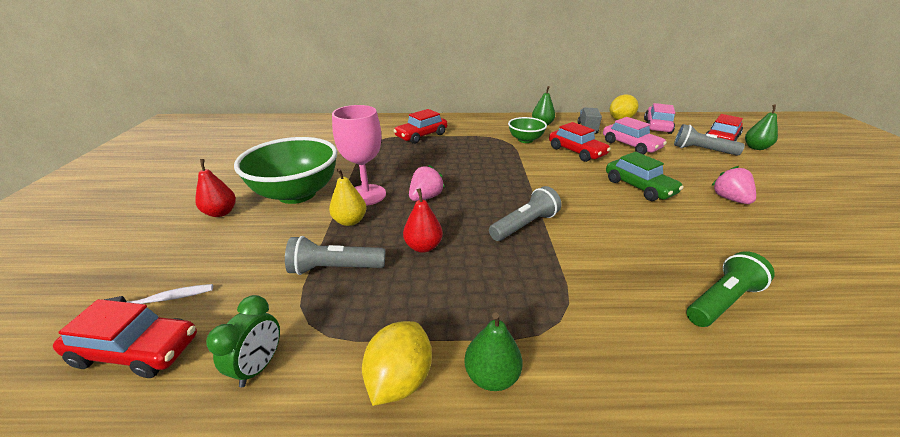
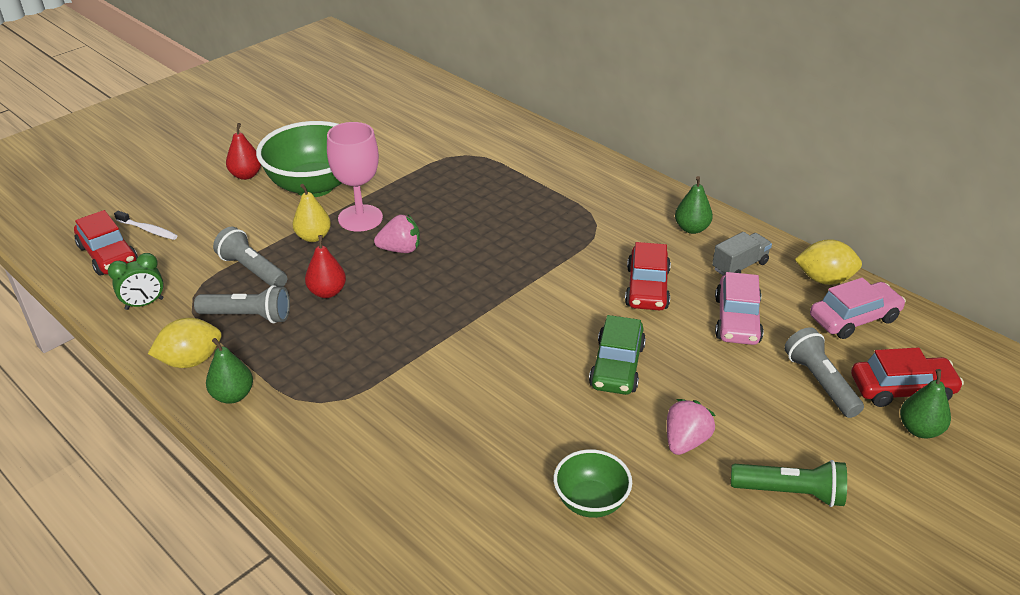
camera: 45 degrees right, 5 degrees up
red car [393,109,447,144] -> none
grey flashlight [489,186,561,241] -> grey flashlight moved to [194,285,290,323]
green bowl [508,117,547,143] -> green bowl moved to [554,449,632,518]
green flashlight [686,251,775,327] -> green flashlight moved to [731,460,847,507]

